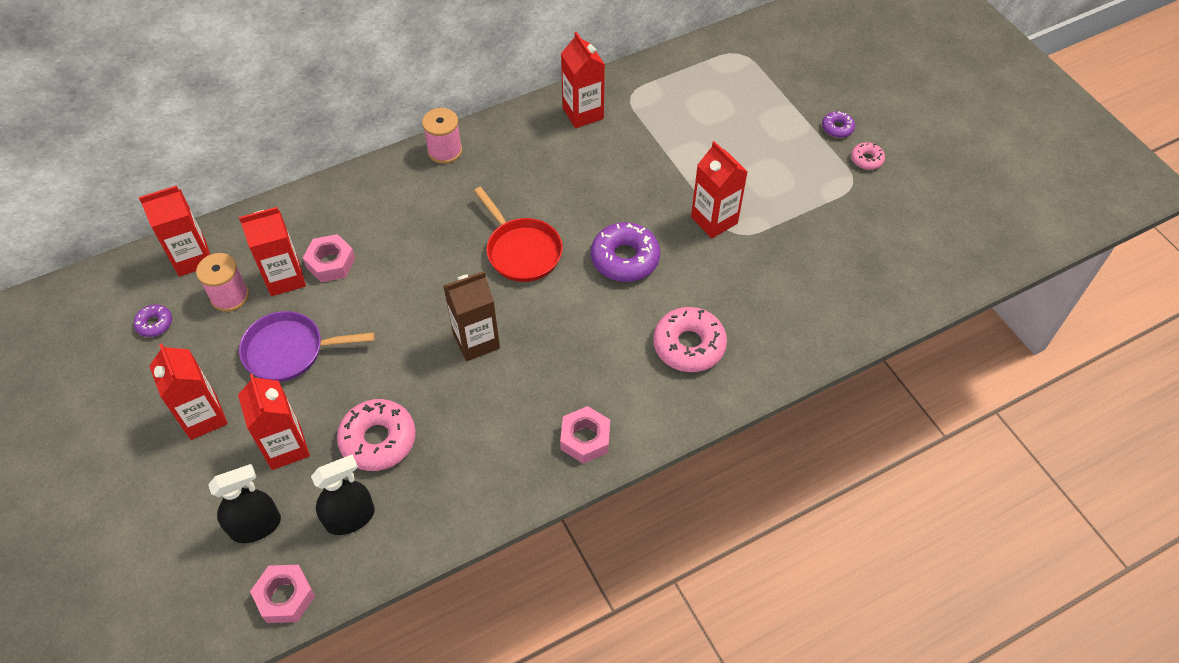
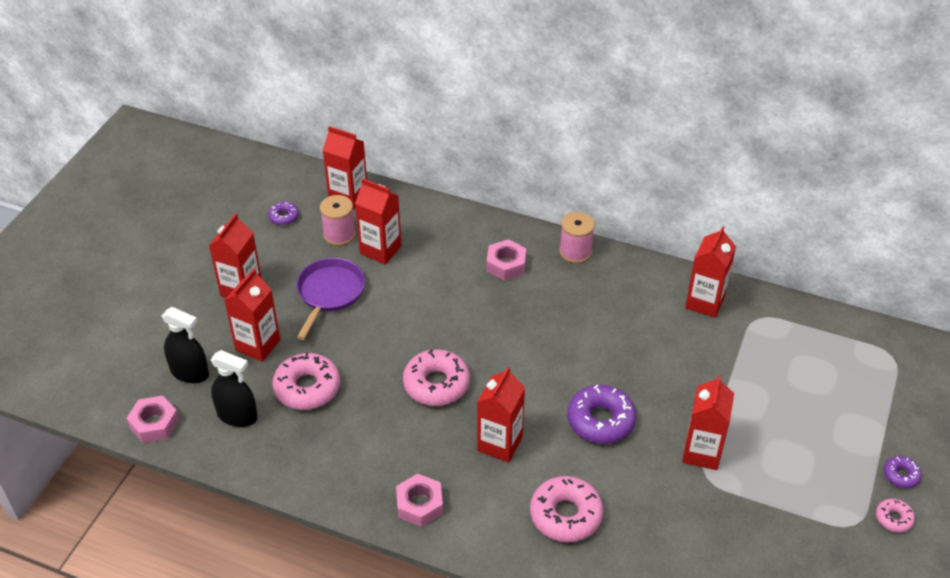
camera: 50 degrees right, 10 degrees down
purple pan [239,311,375,382] -> purple pan turned 60 degrees clockwise [296,258,365,340]
pink nut [303,234,356,282] -> pink nut moved to [487,239,526,281]
brown carton [444,271,500,361] -> pink donut [403,349,470,406]
red pan [474,187,563,282] -> none
none -> red carton [477,367,525,463]

